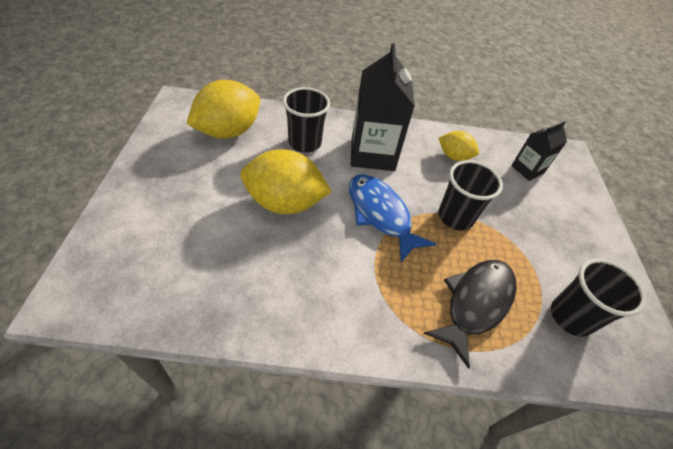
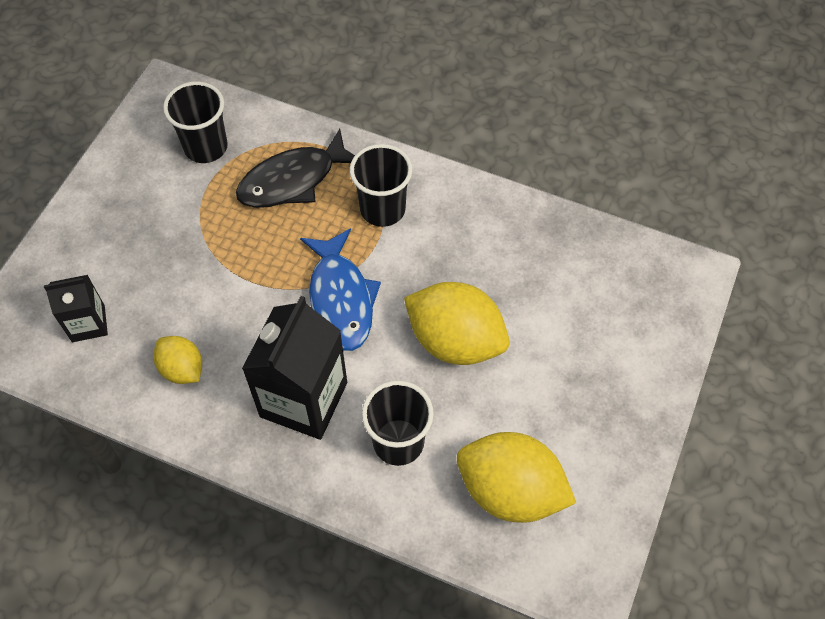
camera: 155 degrees left, 10 degrees up
yellow lemon [186,80,260,139] -> yellow lemon turned 45 degrees clockwise [457,432,576,523]
black cup [438,160,503,230] -> black cup moved to [350,144,413,227]

